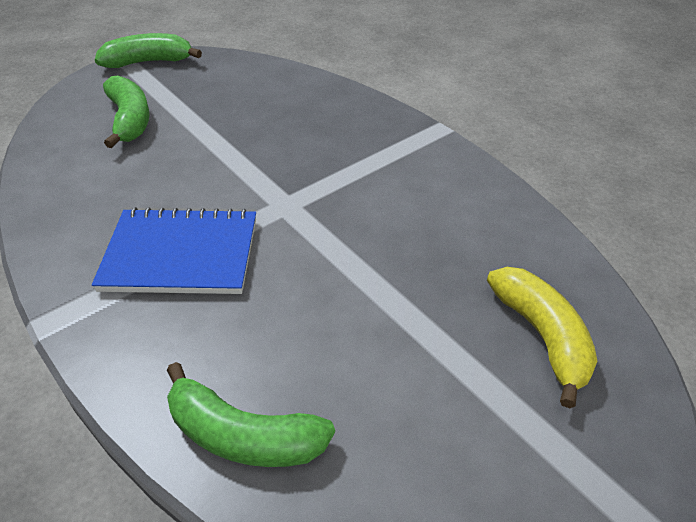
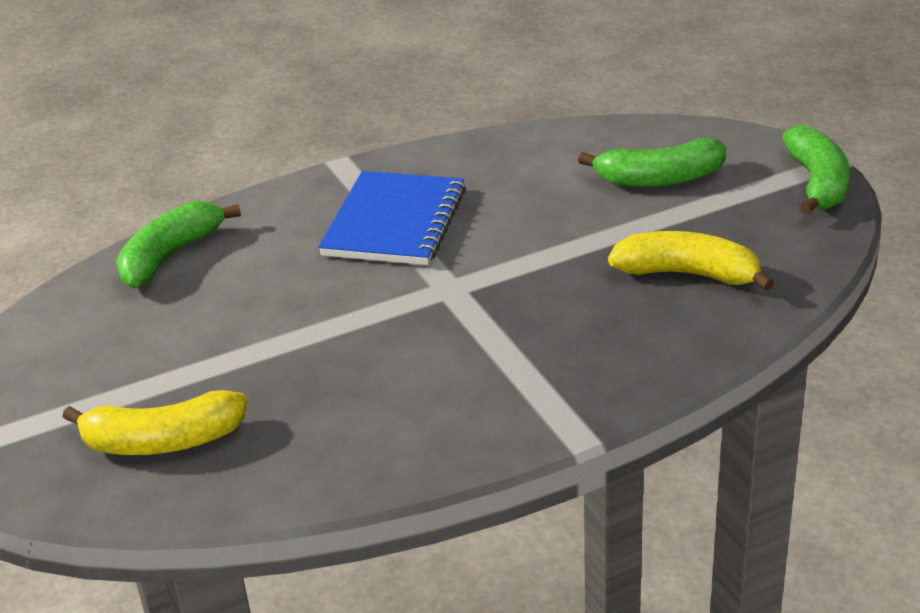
camera: 105 degrees right, 10 degrees down
none -> yellow banana [608,231,774,291]

